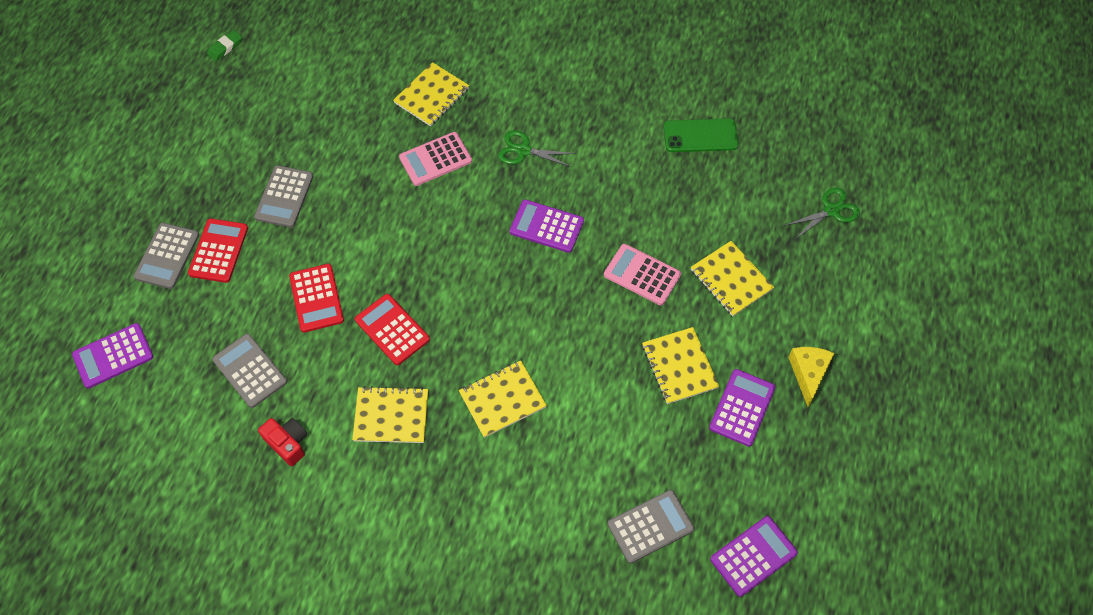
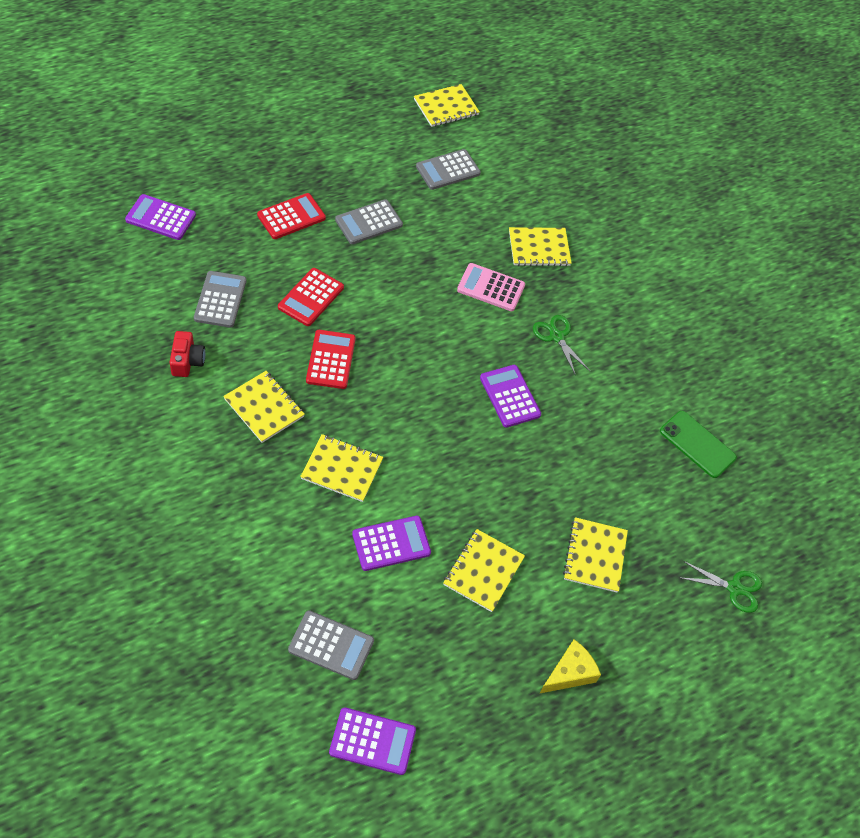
camera: 40 degrees right, 5 degrees down
grey calculator [133,223,199,289] -> grey calculator moved to [416,149,481,190]
green eraser [207,30,242,61] -> yellow notebook [414,84,480,127]
pink calculator [604,244,681,305] -> none
purple calculator [709,369,776,447] -> purple calculator moved to [352,516,431,571]

